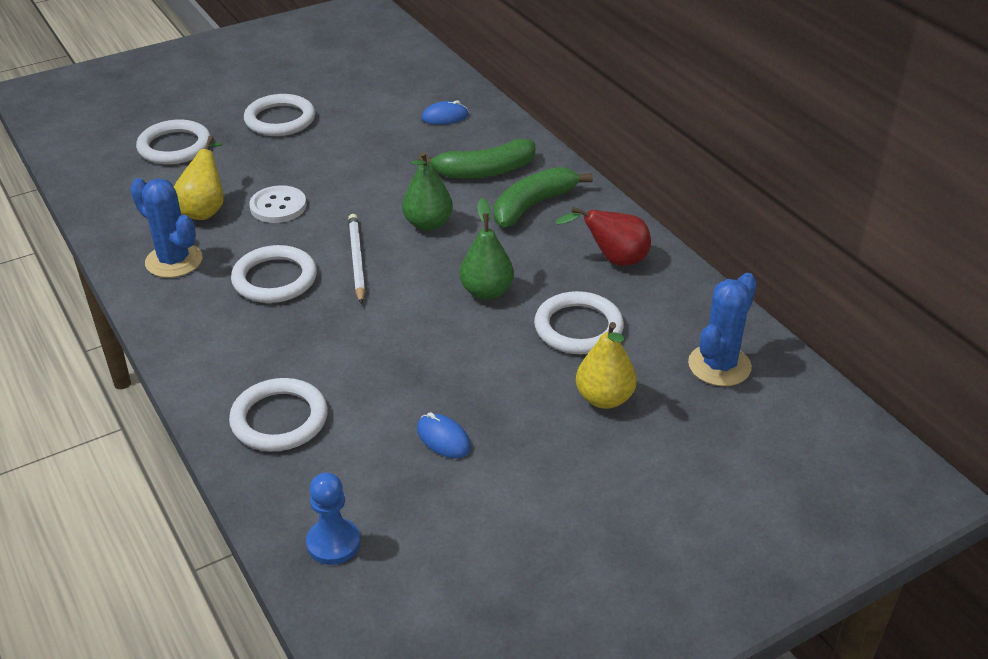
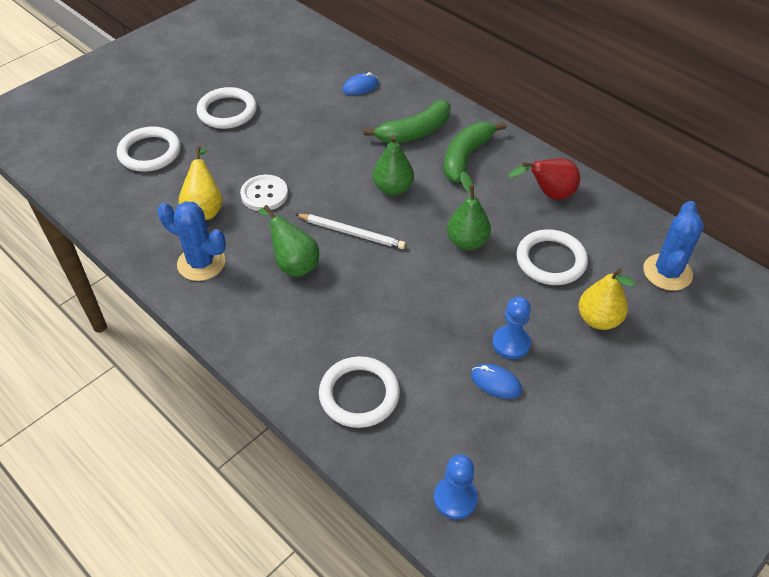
camera: 15 degrees left, 10 degrees up
white ring [231,245,317,303] -> green pear [259,205,319,277]
white pencil [348,214,365,304] -> white pencil turned 135 degrees clockwise [295,214,406,249]
none -> blue pawn [492,297,531,359]

